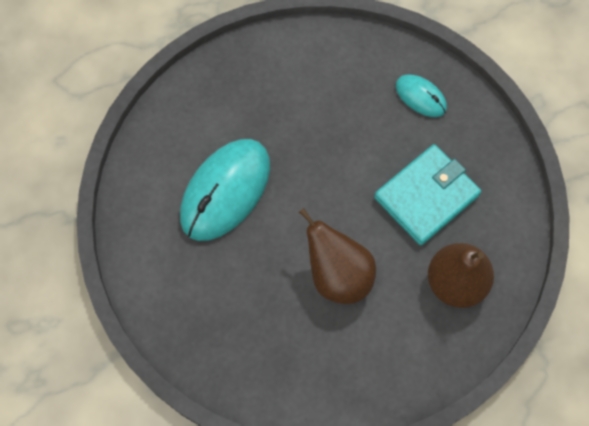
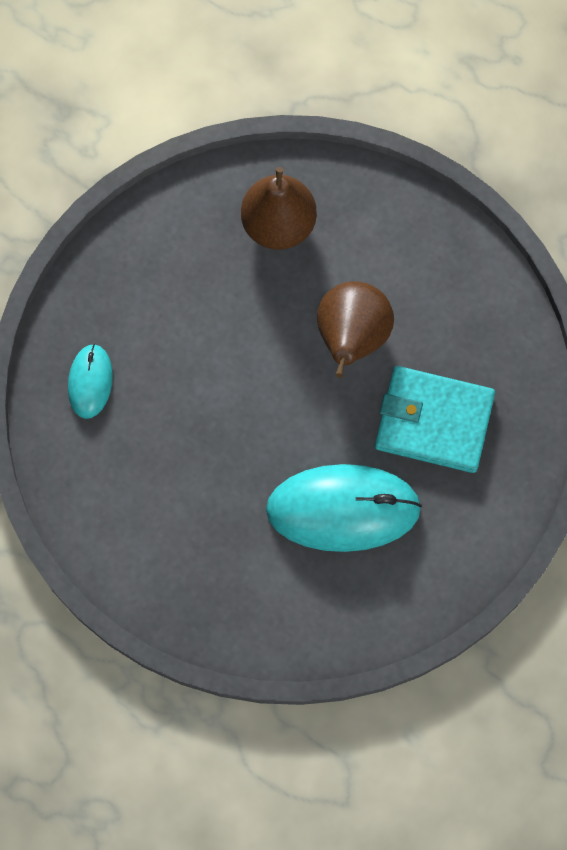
camera: 125 degrees left, 5 degrees up
turquoise wallet [374,144,481,245] -> turquoise wallet moved to [375,366,495,473]

